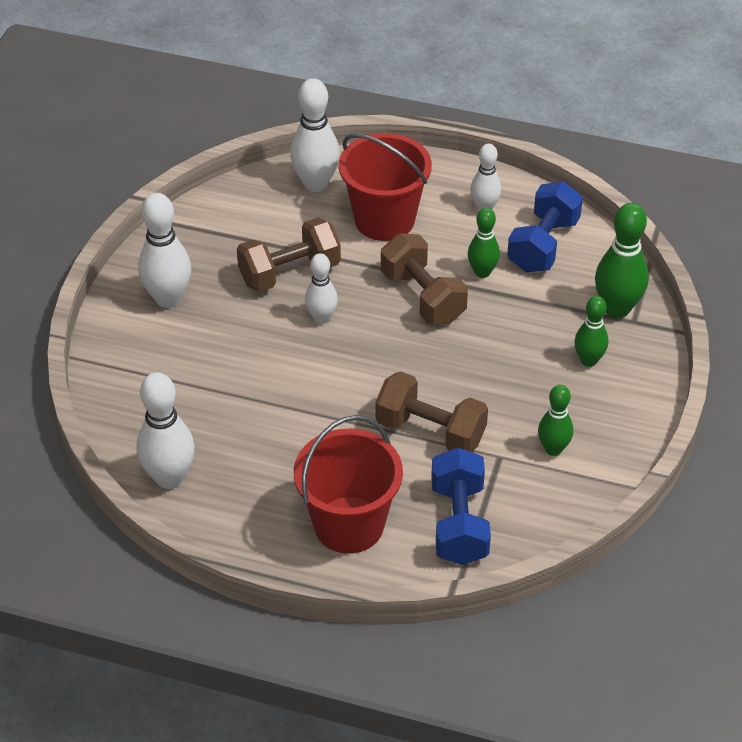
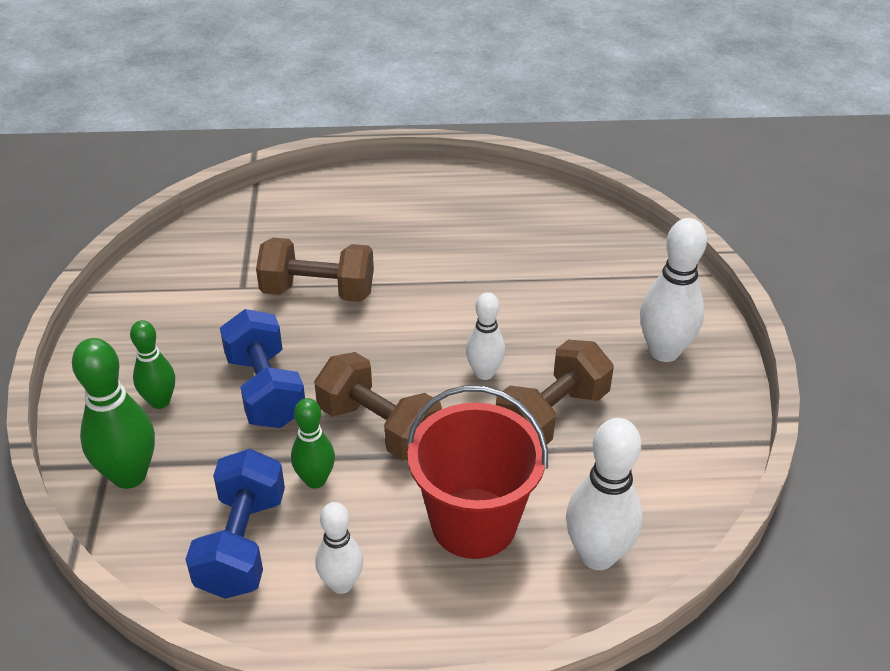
camera: 160 degrees right, 5 degrees down
white bowling pin [136,372,195,489] -> none
red bucket [294,415,403,554] -> none
blue dumbbell [431,448,491,565] -> blue dumbbell moved to [220,309,305,428]
green bowling pin [538,385,573,456] -> none

